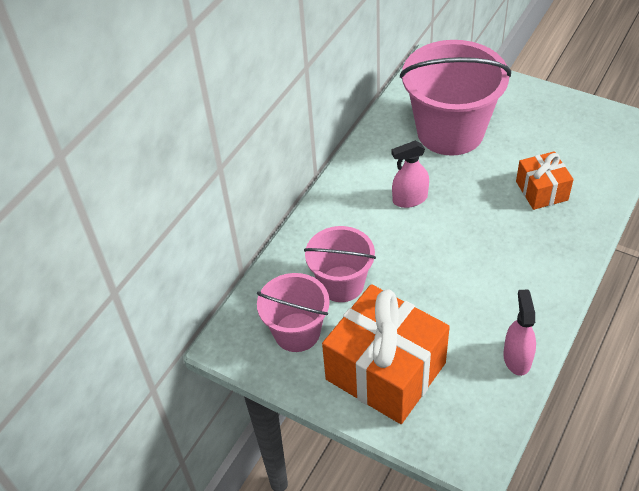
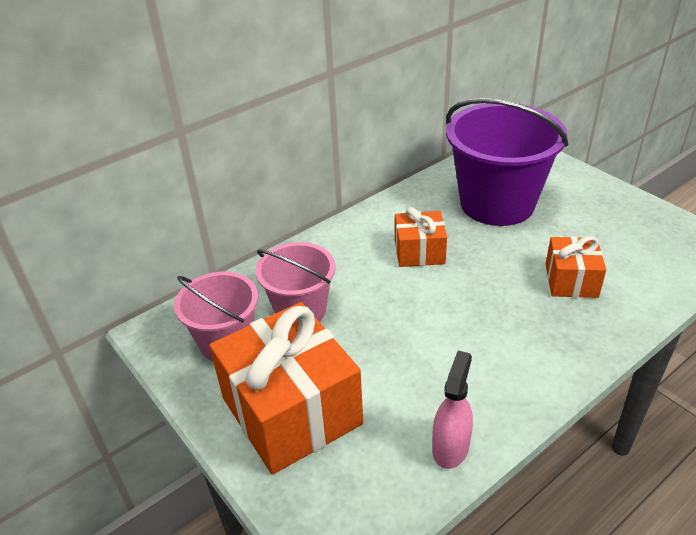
camera: 20 degrees right, 10 degrees down
pink spray bottle [391,141,429,208] -> orange gift [395,207,447,267]
pink bucket [400,40,511,156] -> purple bucket [446,98,569,226]

